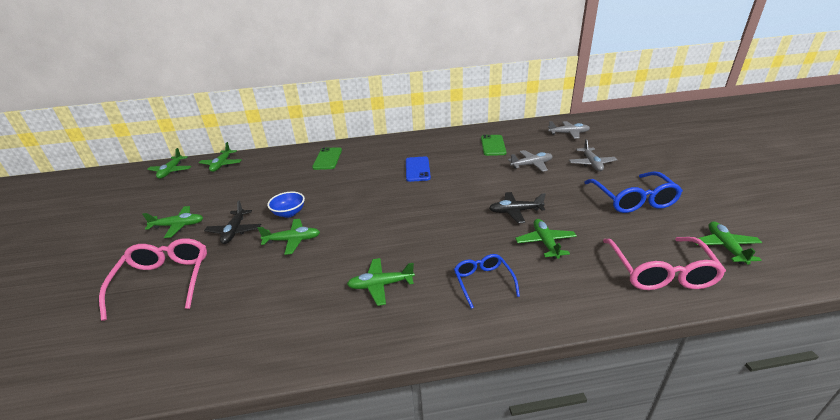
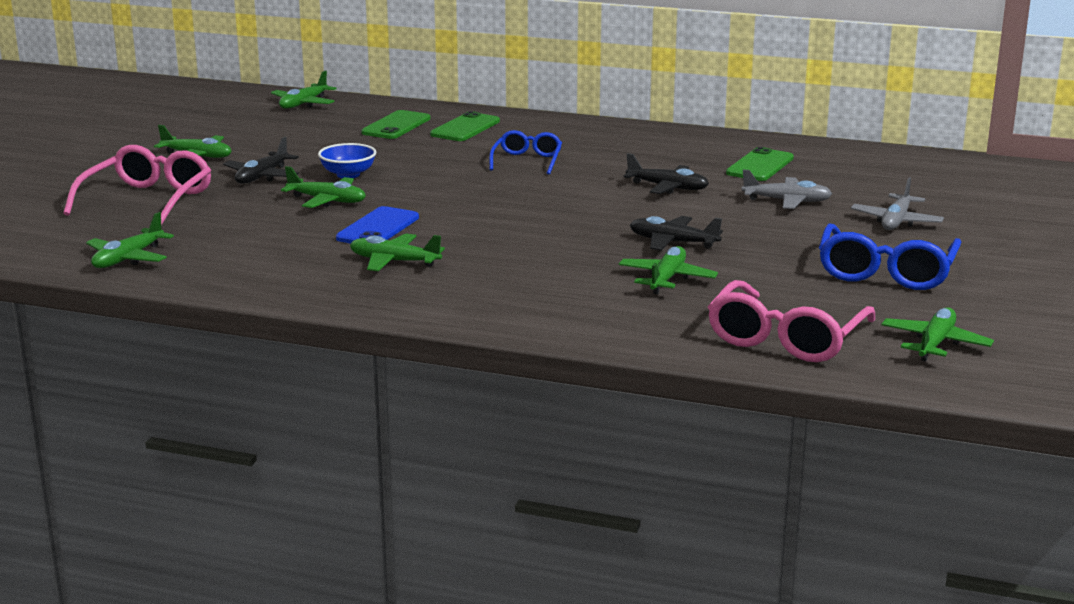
camera: 25 degrees right, 10 degrees down
green plane [147,148,191,179] -> green plane moved to [86,212,174,268]
blue phone [406,156,431,182] -> blue phone moved to [336,206,419,244]
blue glasses [454,254,520,309] -> blue glasses moved to [489,130,562,175]
grey plane [548,121,590,139] -> none
none -> green phone [361,110,430,139]
none -> black plane [624,153,709,194]

